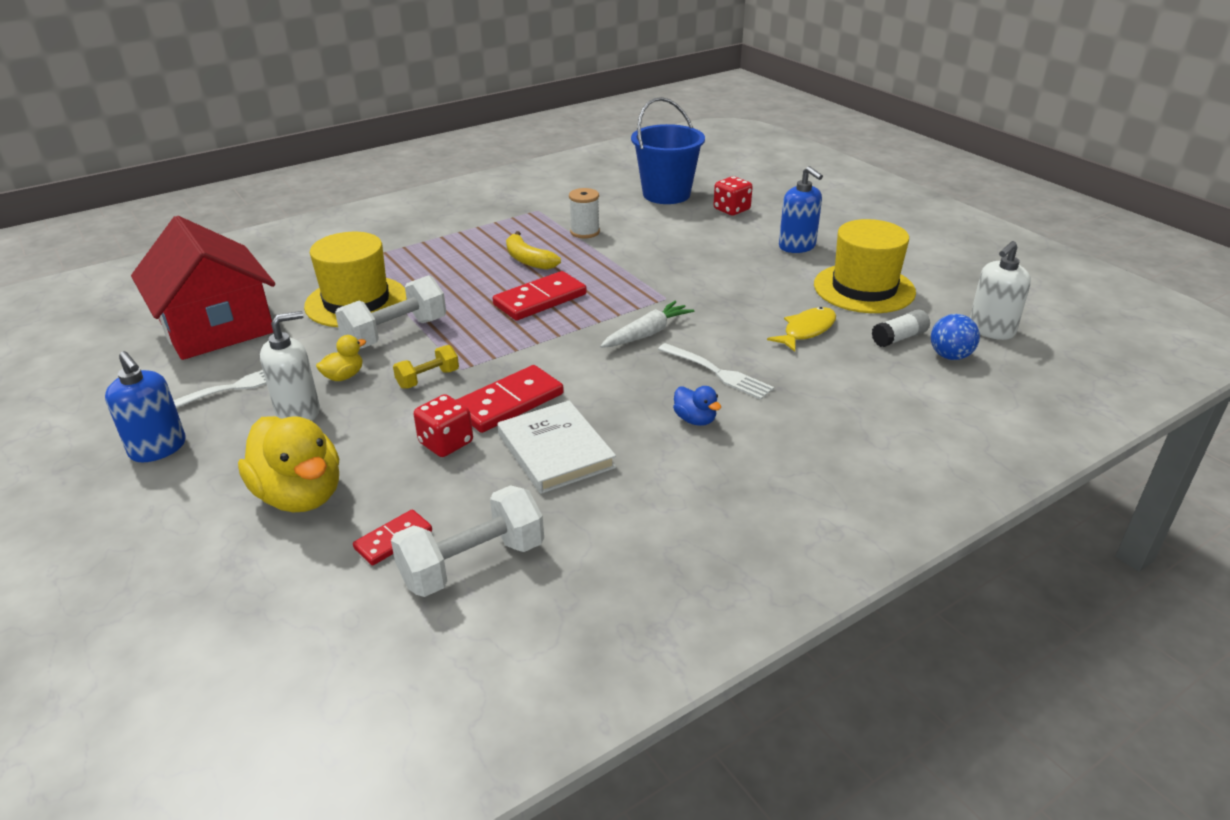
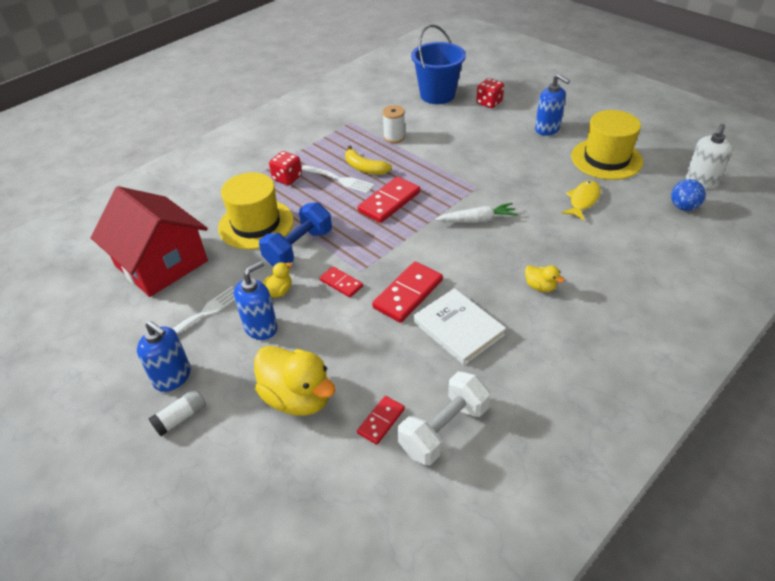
camera: 10 degrees left, 10 degrees up
white soap dispenser [260,311,320,421] -> blue soap dispenser [234,261,278,340]
white dumbbell [335,275,446,349] -> blue dumbbell [259,202,332,267]
yellow dumbbell [393,345,459,389] -> red domino [320,266,363,297]
red dice [413,394,473,457] -> red dice moved to [269,151,302,185]
white carrot [600,301,694,348] -> white carrot turned 45 degrees clockwise [435,203,518,223]
white fork [658,343,774,400] -> white fork moved to [301,165,374,193]
blue duck [673,386,721,426] -> yellow duck [525,265,564,292]
white glue stick [872,309,930,347] -> white glue stick moved to [149,388,206,436]

